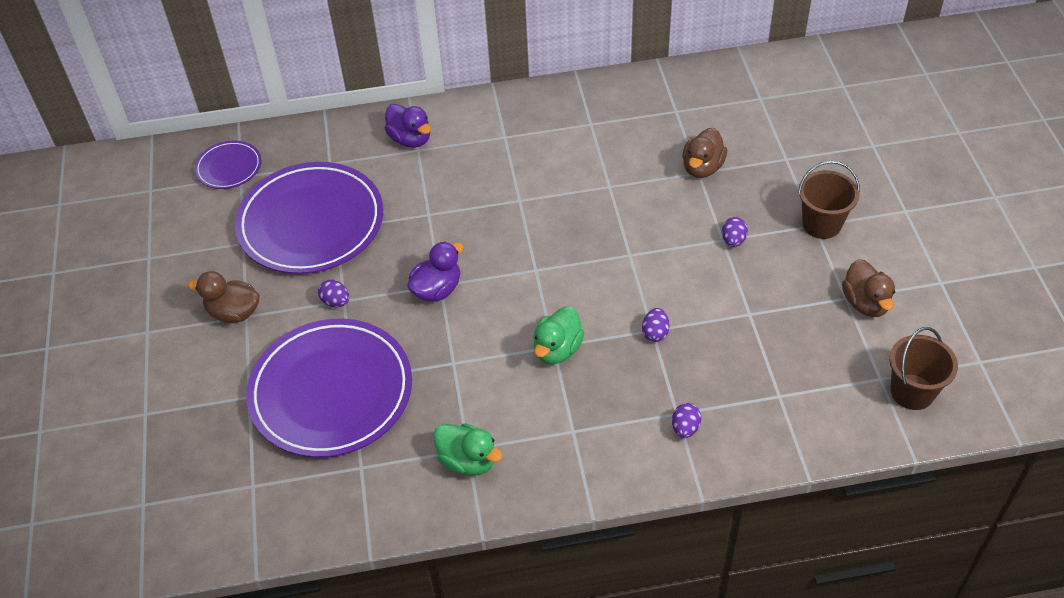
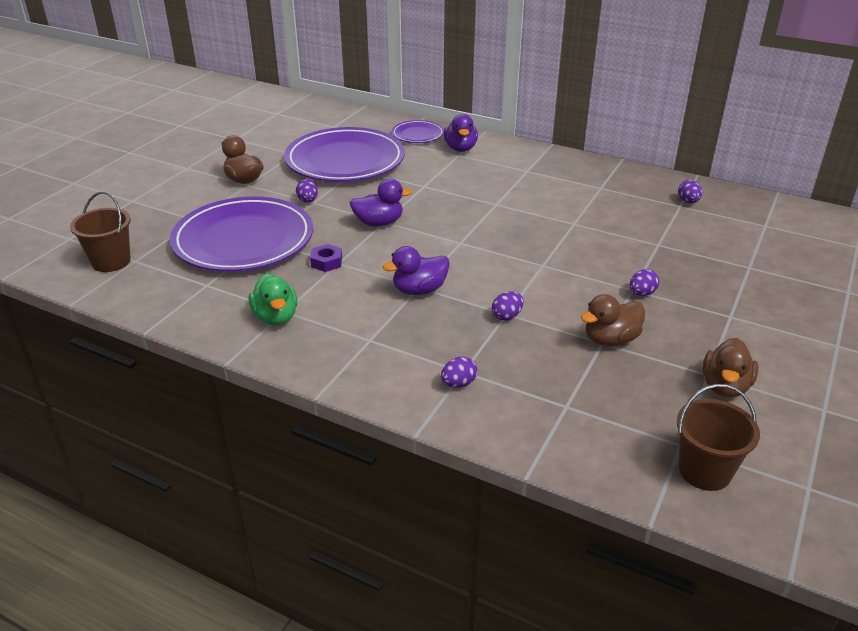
camera: 35 degrees right, 15 degrees down
purple plate [195,141,261,189] -> purple plate moved to [392,120,444,143]
green duck [533,306,584,364] -> purple duck [383,246,450,295]
brown duck [682,128,727,178] -> brown duck moved to [581,294,645,347]
brown bucket [798,161,860,239] -> brown bucket moved to [70,191,131,272]
none -> purple nut [310,244,342,272]
none -> purple egg [678,180,702,203]

